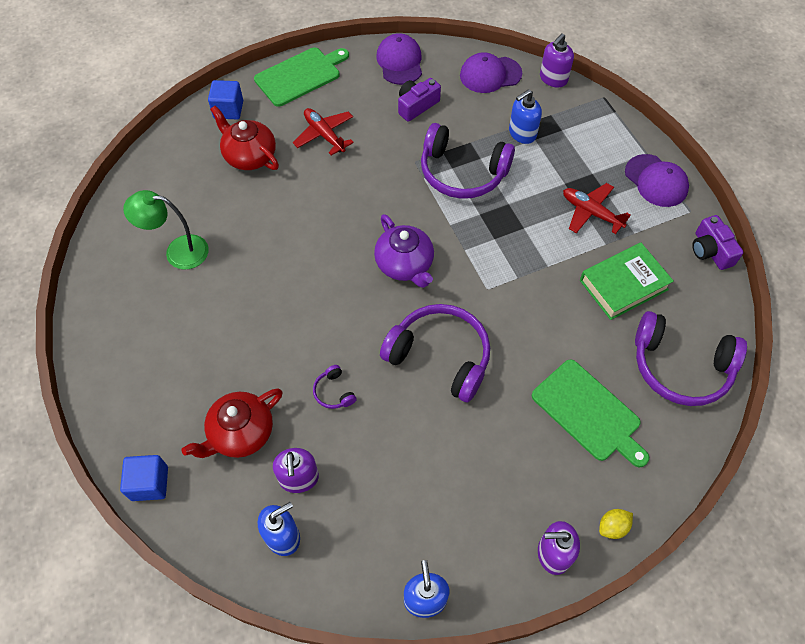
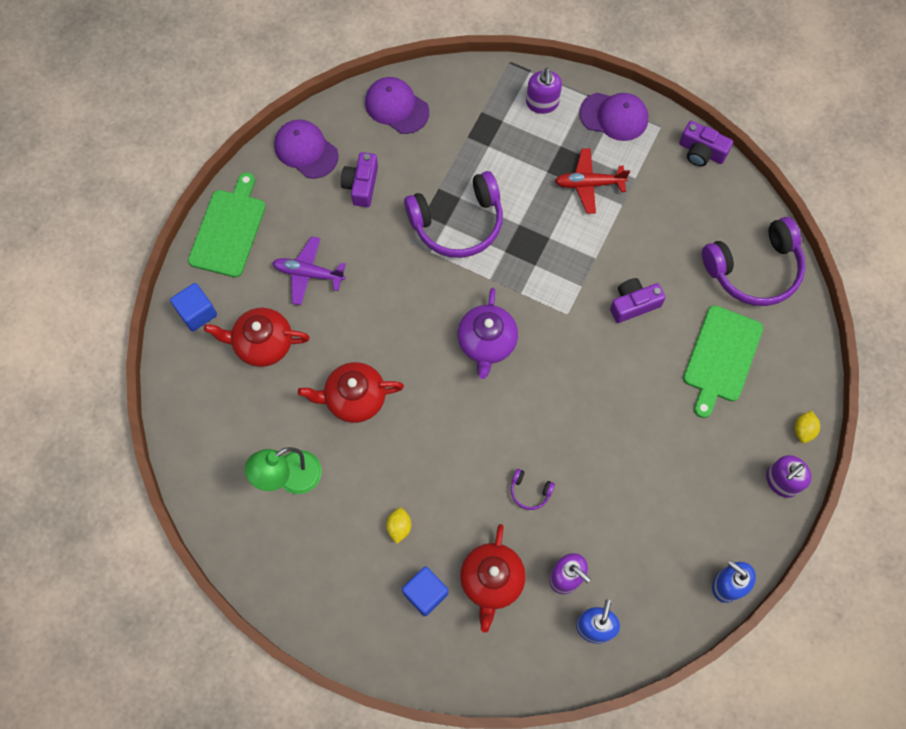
camera: 40 degrees left, 10 degrees up
blue cube [120,455,168,501] -> blue cube moved to [402,567,448,616]
red plane [293,108,354,155] -> purple plane [272,236,346,305]
purple teapot [374,214,434,288] -> purple teapot turned 75 degrees clockwise [457,288,518,379]
purple headphones [380,304,490,402] -> none
purple cap [460,52,522,93] -> purple cap turned 90 degrees clockwise [365,77,429,134]
blue soap dispenser [509,89,542,144] -> none
green cutting board [532,359,649,467] -> green cutting board turned 105 degrees clockwise [683,305,763,418]
purple soap dispenser [540,33,574,87] -> purple soap dispenser moved to [526,68,562,114]
green book [580,243,674,320] -> none
none -> red teapot [298,362,404,423]
none -> yellow lemon [386,507,411,544]
none -> purple camera [610,278,666,323]

